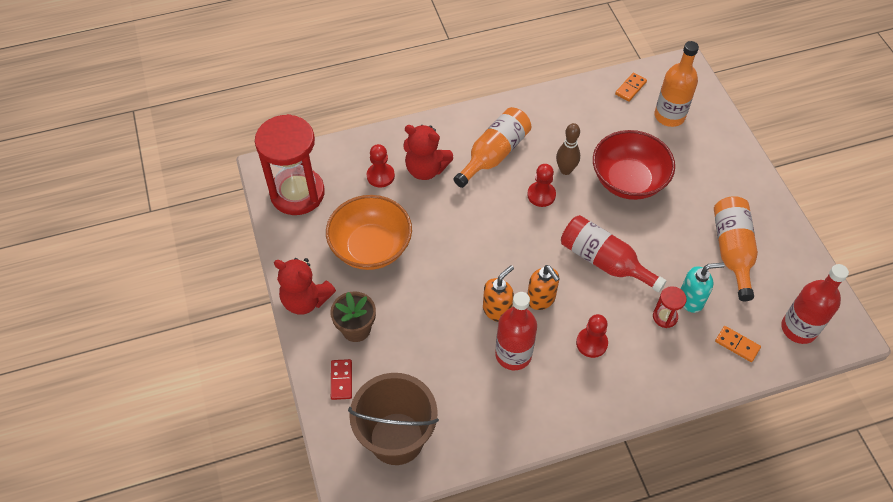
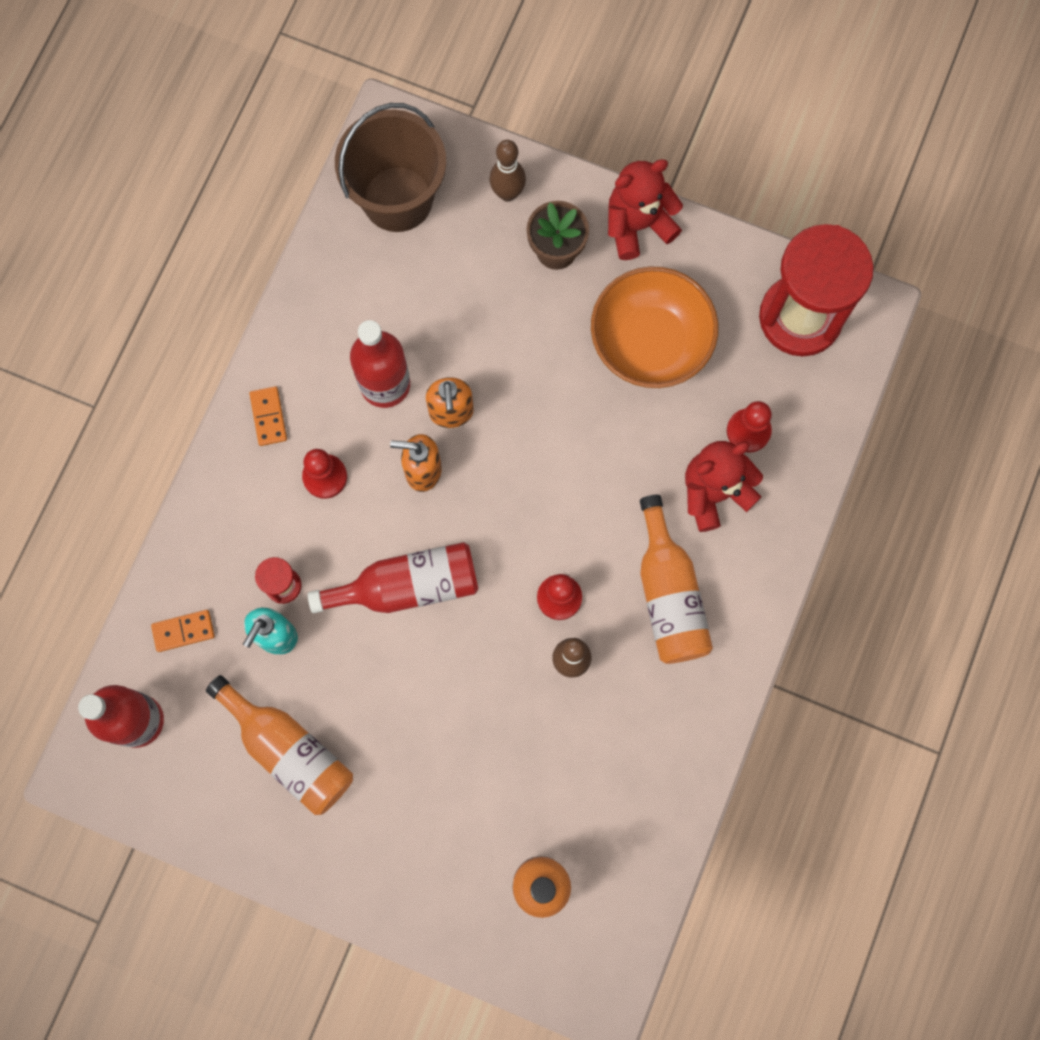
camera: 130 degrees right, 20 degrees up
red domino [331,359,352,400] -> brown bowling pin [489,140,526,202]
red bowl [593,130,675,200] -> none
orange domino [615,73,647,102] -> orange domino moved to [249,386,287,446]

